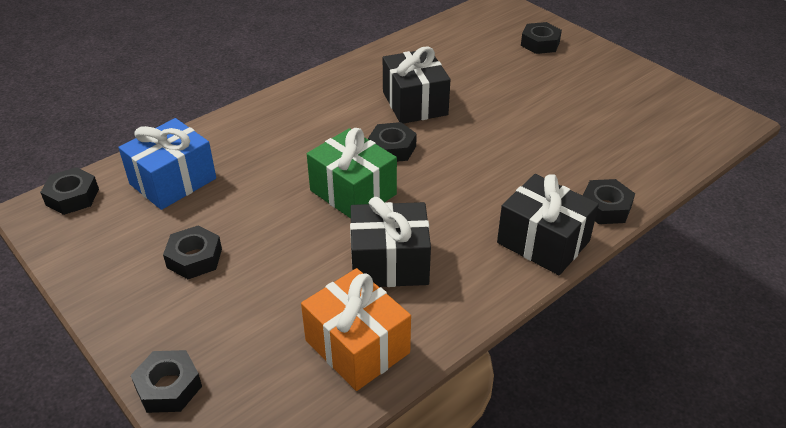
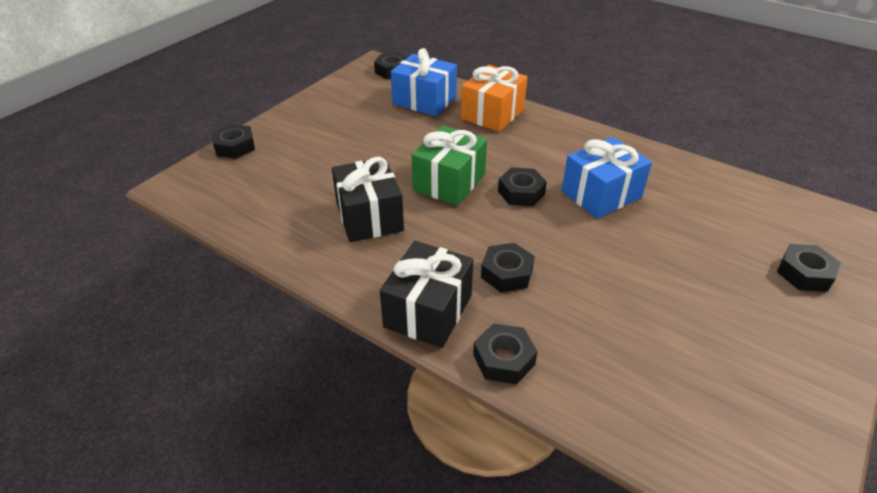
camera: 75 degrees right, 0 degrees up
black nut [163,226,222,279] -> black nut moved to [481,243,535,292]
orange gift [301,268,411,391] -> orange gift moved to [461,65,528,132]
black gift [383,46,450,124] -> blue gift [562,137,652,219]

